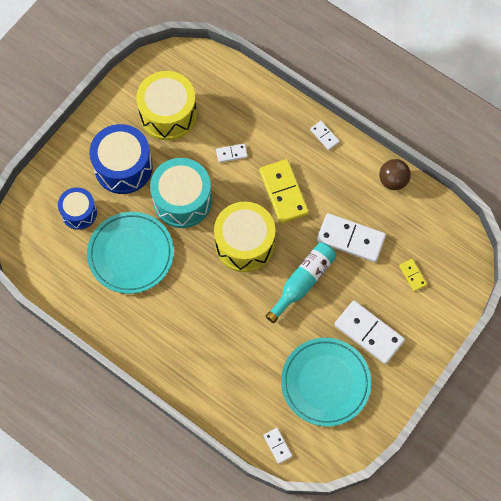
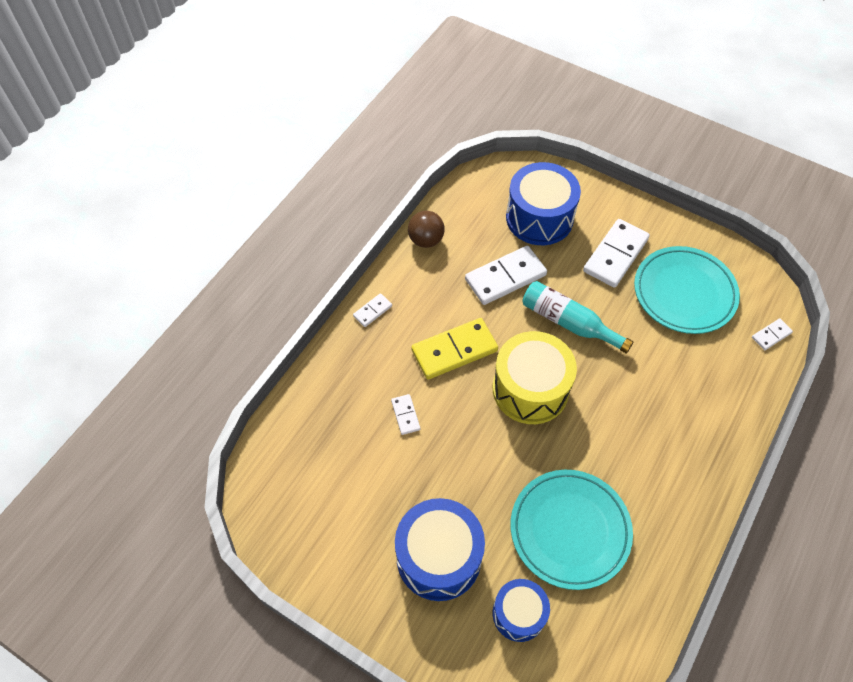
camera: 95 degrees left, 10 degrees down
yellow drum [136,71,197,140] -> none
turquoise drum [150,158,212,228] -> none
white domino [317,213,386,262] -> white domino turned 45 degrees clockwise [465,246,547,305]
yellow domino [399,259,427,292] -> blue drum [506,162,581,245]

